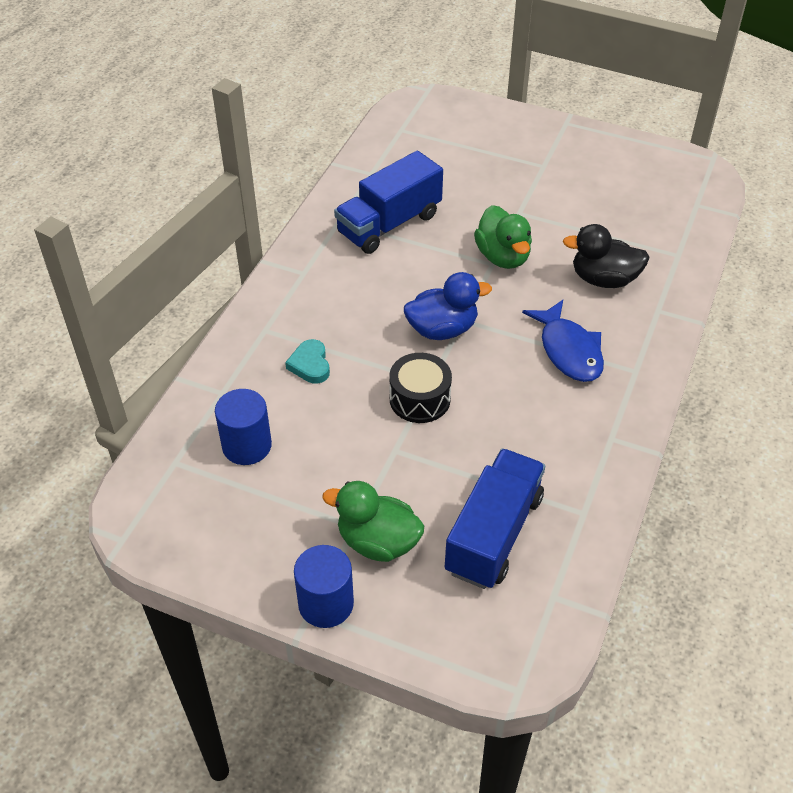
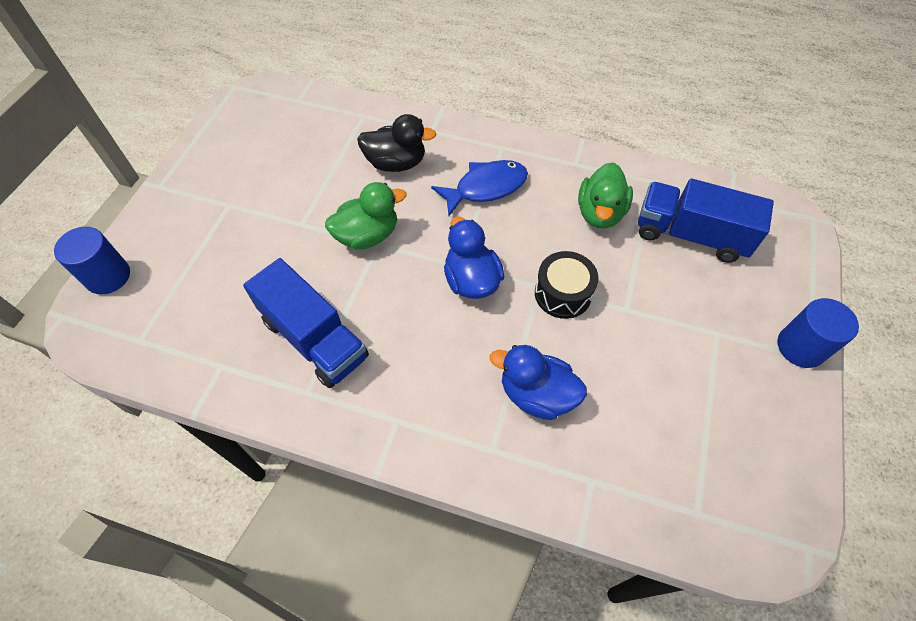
camera: 95 degrees left, 10 degrees up
blue cylinder [215,389,272,465] -> blue cylinder moved to [54,227,130,295]
turquoise heart [285,339,330,384] -> blue duck [490,345,587,420]
green duck [322,481,424,562] -> green duck moved to [578,162,633,229]
black duck [563,224,650,288] -> black duck turned 90 degrees counterclockwise [357,114,436,172]

